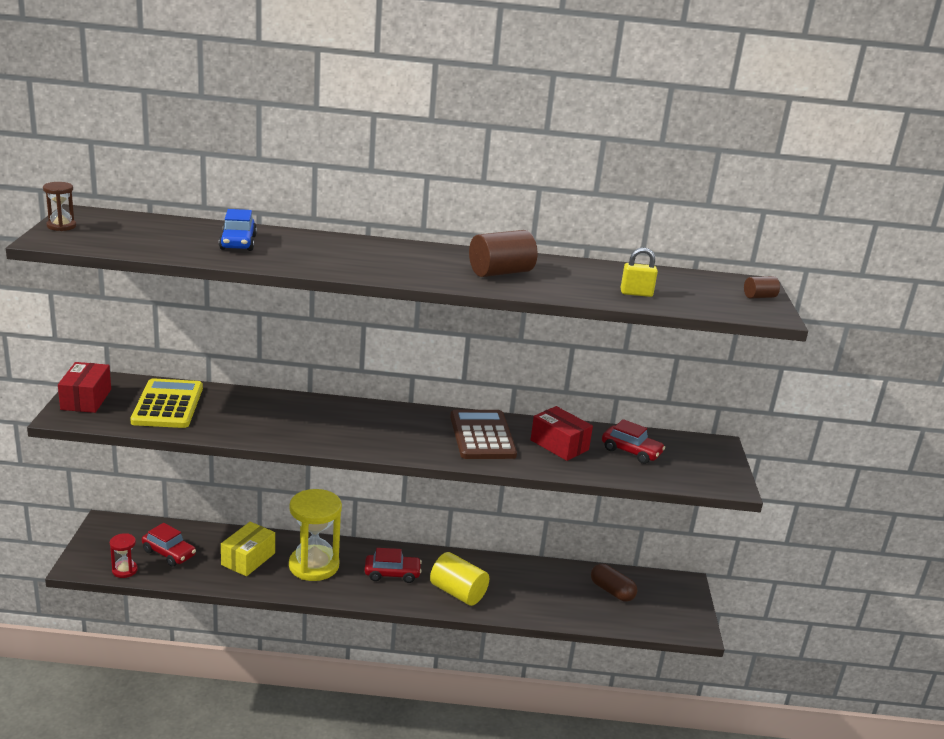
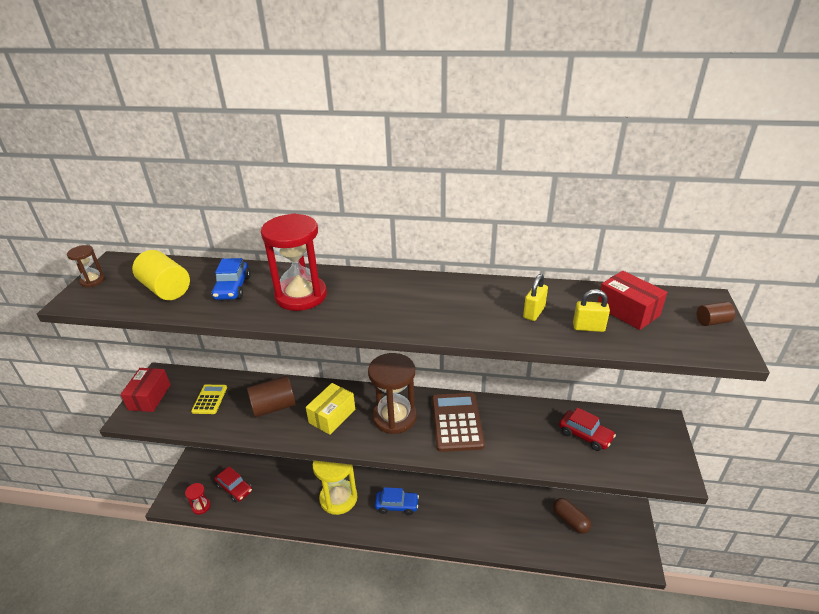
camera: 10 degrees right, 10 degrees up
yellow calculator [130,378,203,428] -> yellow calculator [191,385,227,414], size x0.57
yellow box [221,522,275,576] -> yellow box moved to [306,383,355,435]
red car [365,548,422,583] -> blue car [375,487,419,515]
yellow cylinder [430,552,489,606] -> yellow cylinder moved to [132,250,190,300]
brown cylinder [469,230,537,277] -> brown cylinder moved to [247,376,296,417]
red box [531,406,593,461] -> red box moved to [598,271,667,330]
none -> red hourglass [261,213,327,311]
none -> brown hourglass [368,353,417,434]
none -> yellow padlock [523,274,548,321]

